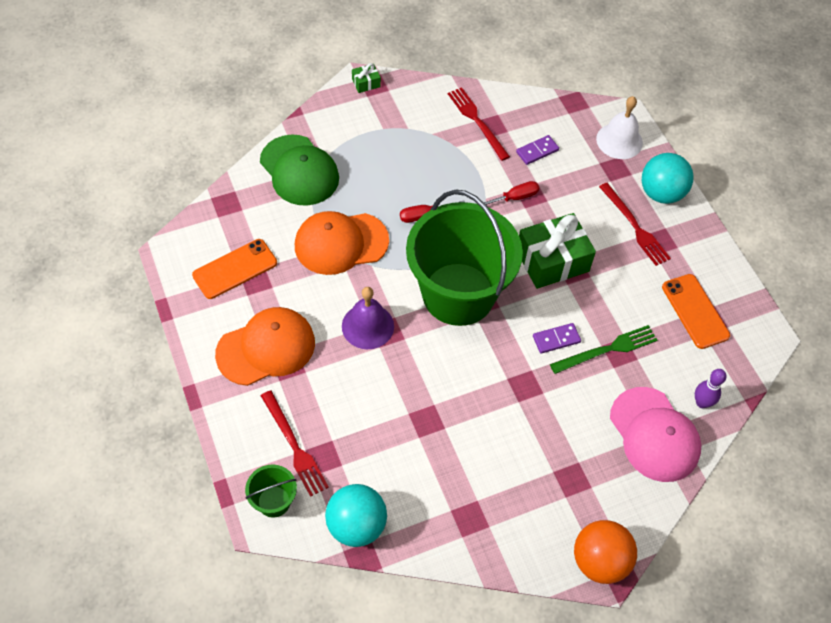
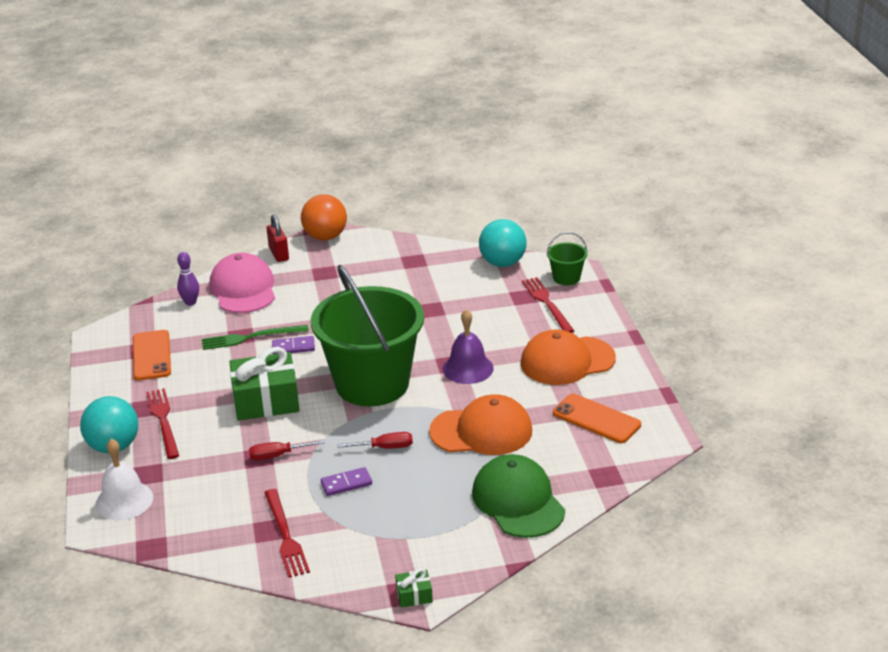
camera: 165 degrees left, 25 degrees down
orange phone [192,239,277,299] -> orange phone turned 60 degrees clockwise [553,394,641,443]
purple domino [516,135,559,165] -> purple domino moved to [321,467,372,496]
none -> red padlock [266,215,289,262]

